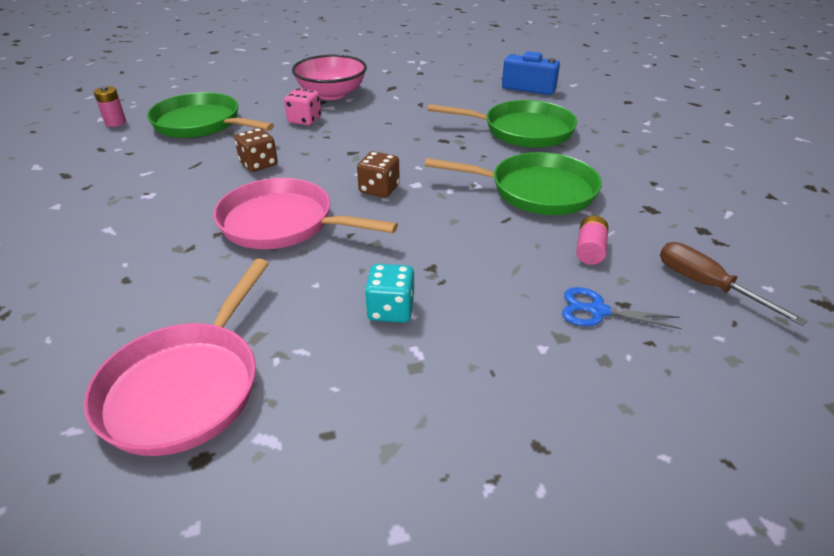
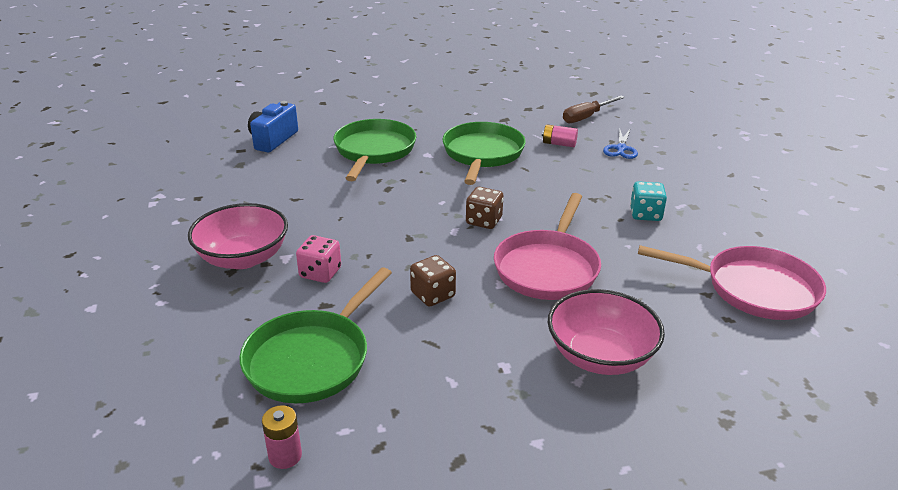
camera: 90 degrees left, 5 degrees down
none -> pink bowl [548,289,665,375]

